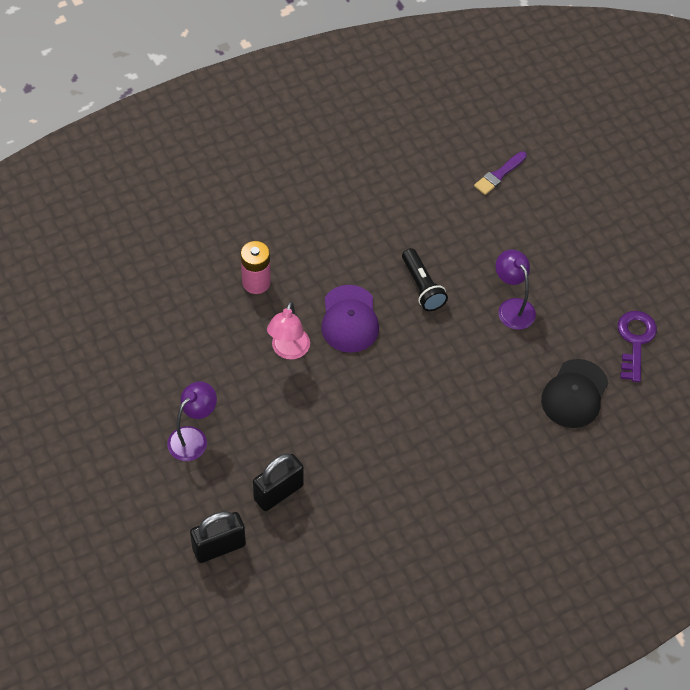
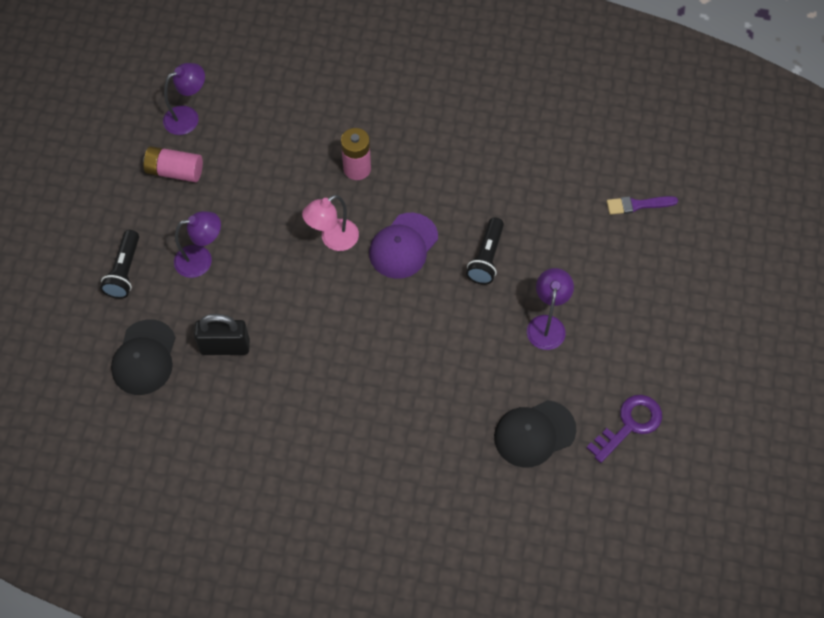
camera: 40 degrees right, 5 degrees up
black padlock [190,511,246,563] -> black cap [111,319,176,395]
none -> black flashlight [100,230,139,299]
none -> pink battery [143,146,203,182]
none -> purple lamp [163,63,205,135]

